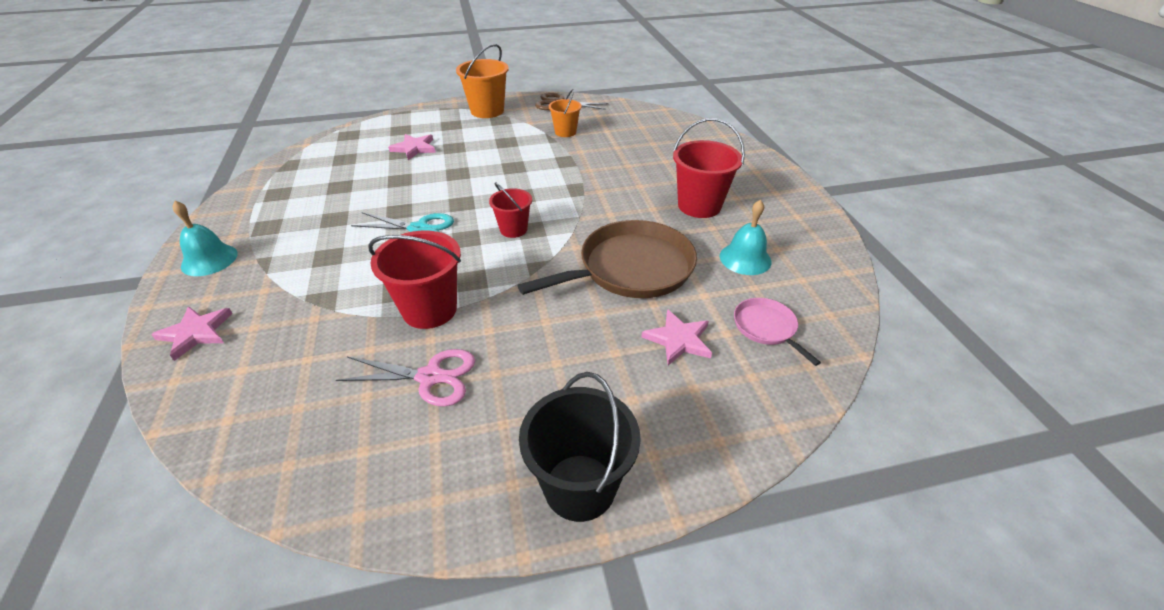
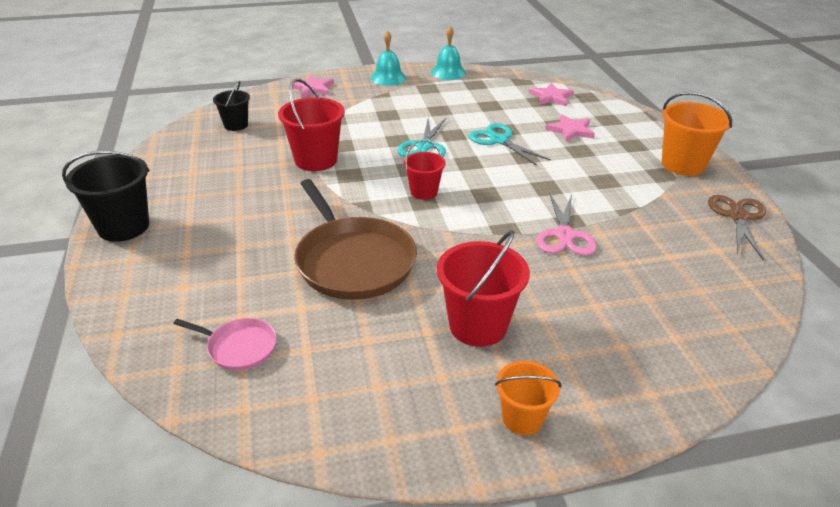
camera: 90 degrees right, 5 degrees down
pink scissors [336,349,475,406] -> pink scissors moved to [537,194,597,256]
orange bucket [549,89,582,137] -> orange bucket moved to [495,361,562,435]
pink star [641,309,712,365] -> pink star moved to [529,83,574,107]
turquoise bell [720,199,771,275] -> turquoise bell moved to [431,26,466,80]
pink pan [734,298,821,366] -> pink pan turned 45 degrees clockwise [173,318,277,370]
none -> black bucket [213,81,250,131]
none -> turquoise scissors [469,123,551,166]

